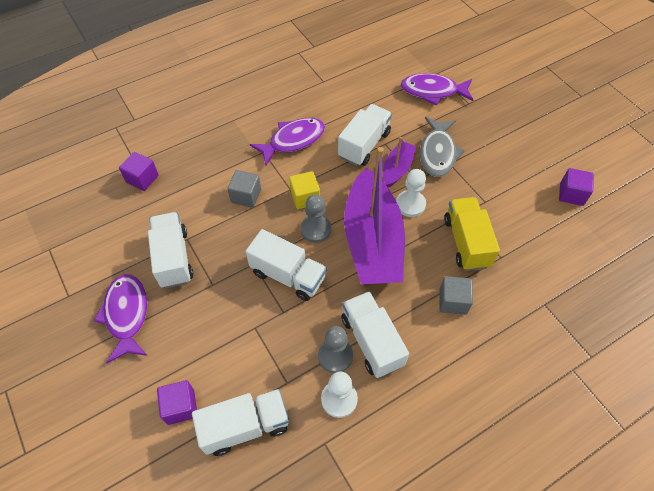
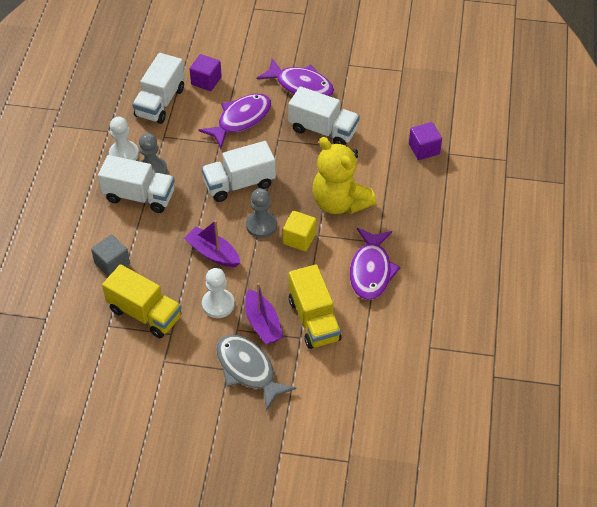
camera: 130 degrees right, 5 degrees down
grey cube [227,170,261,208] -> yellow teddy bear [313,137,376,214]
white truck [338,104,392,166] -> yellow truck [289,264,342,349]
purple boat [344,147,405,285] -> purple boat [184,220,240,267], size x0.47
purple fish [401,73,473,106] -> purple fish moved to [199,94,271,148]
purple cube [559,168,594,206] -> none

